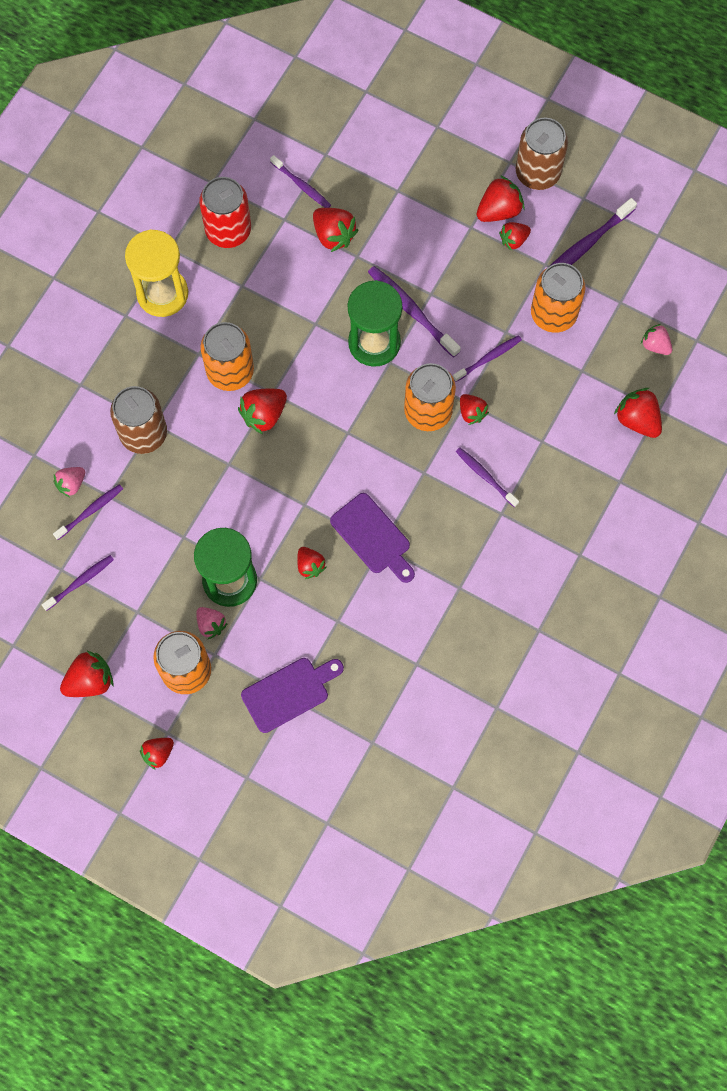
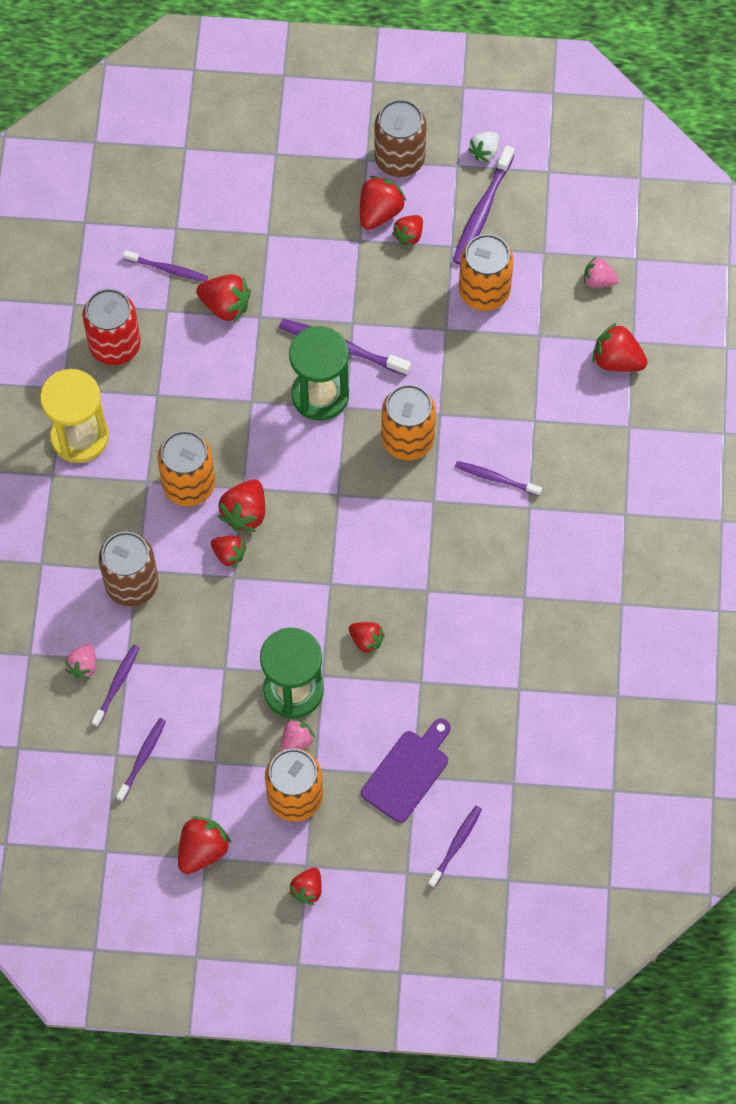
camera: 25 degrees left, 5 degrees down
pink strawberry [196,607,228,639] -> pink strawberry turned 75 degrees counterclockwise [281,719,315,751]
purple cutting board [330,493,415,583] -> none
purple toothbrush [453,335,522,382] -> purple toothbrush moved to [428,806,482,888]
red strawberry [460,394,489,425] -> red strawberry moved to [210,536,246,568]
none -> white strawberry [468,132,499,162]

